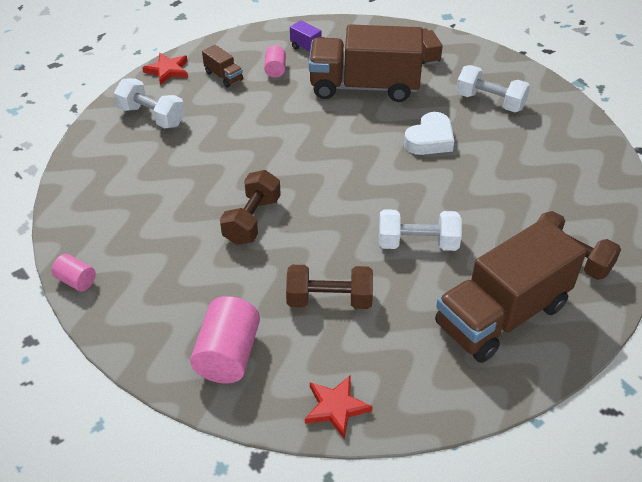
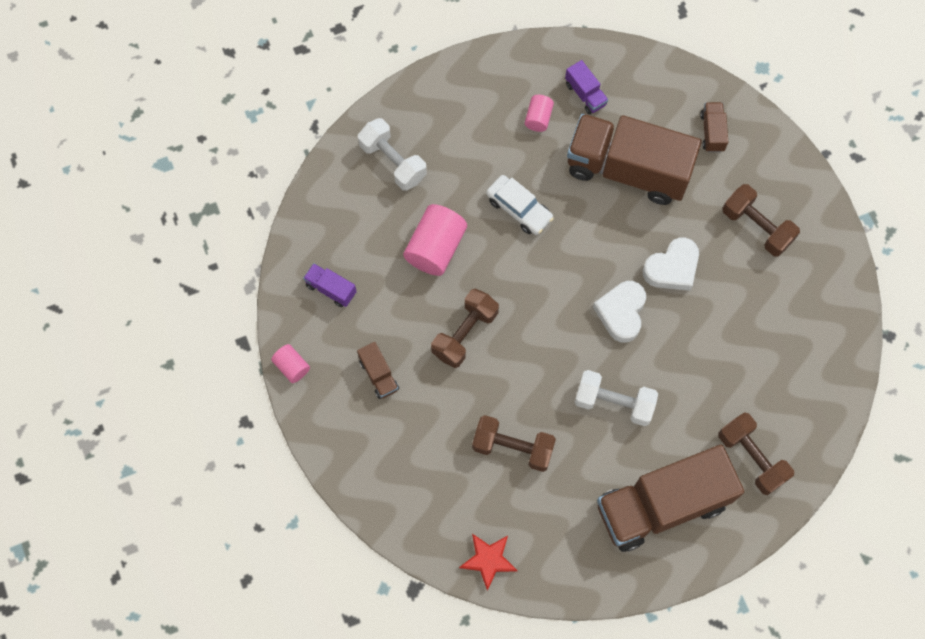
camera: 15 degrees right, 25 degrees up
red star [142,53,188,85] -> none
pink cylinder [190,296,260,383] -> pink cylinder moved to [403,204,467,276]
brown truck [202,45,243,87] -> brown truck moved to [357,342,399,399]
white dumbbell [456,65,530,112] -> brown dumbbell [722,184,800,256]
none -> purple truck [303,263,357,307]
none -> white car [486,175,554,235]
none -> white heart [593,281,646,343]

